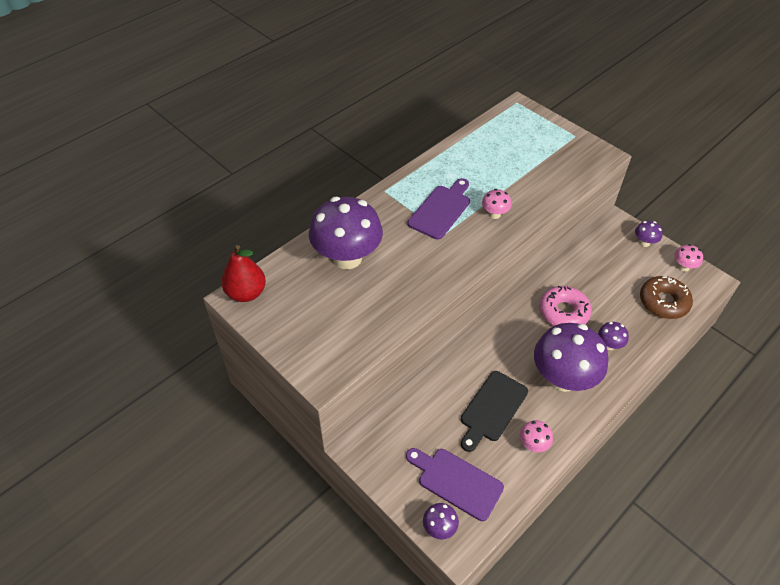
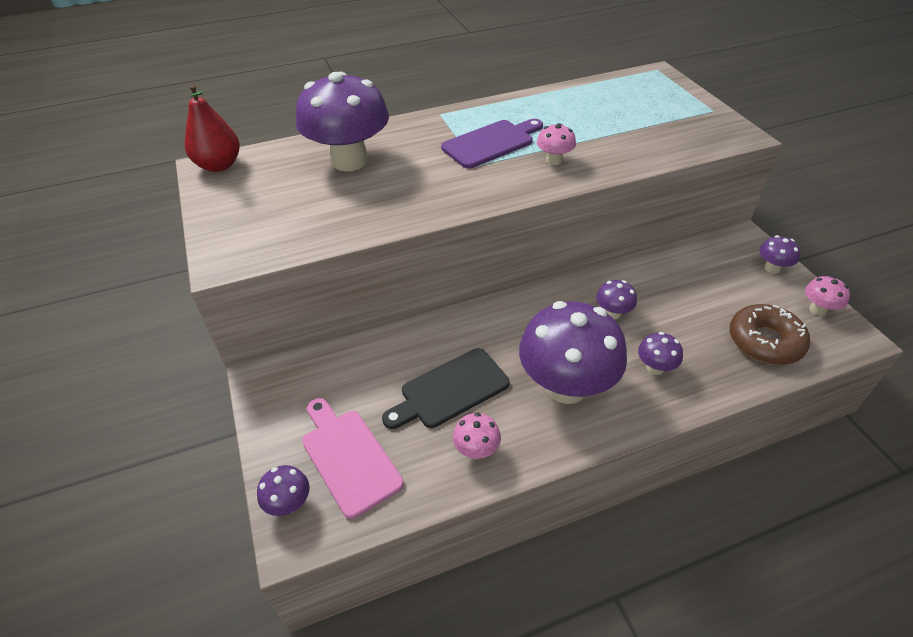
camera: 25 degrees right, 5 degrees down
purple cutting board [406,448,504,521] -> pink cutting board [302,398,404,519]
pink donut [539,286,592,326] -> purple mushroom [596,280,637,319]

